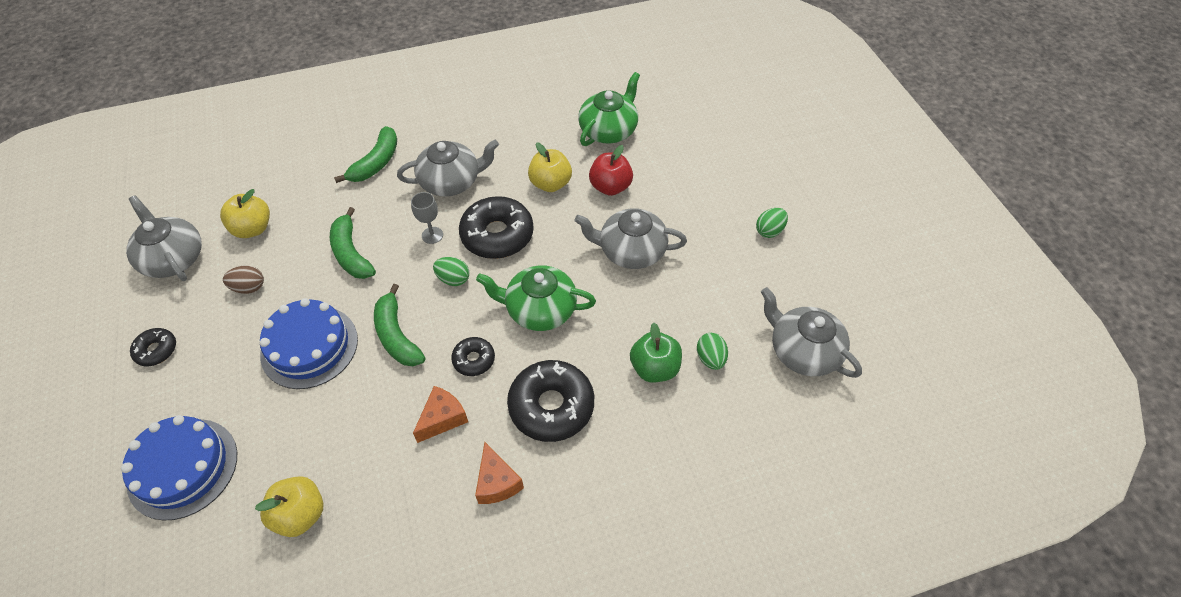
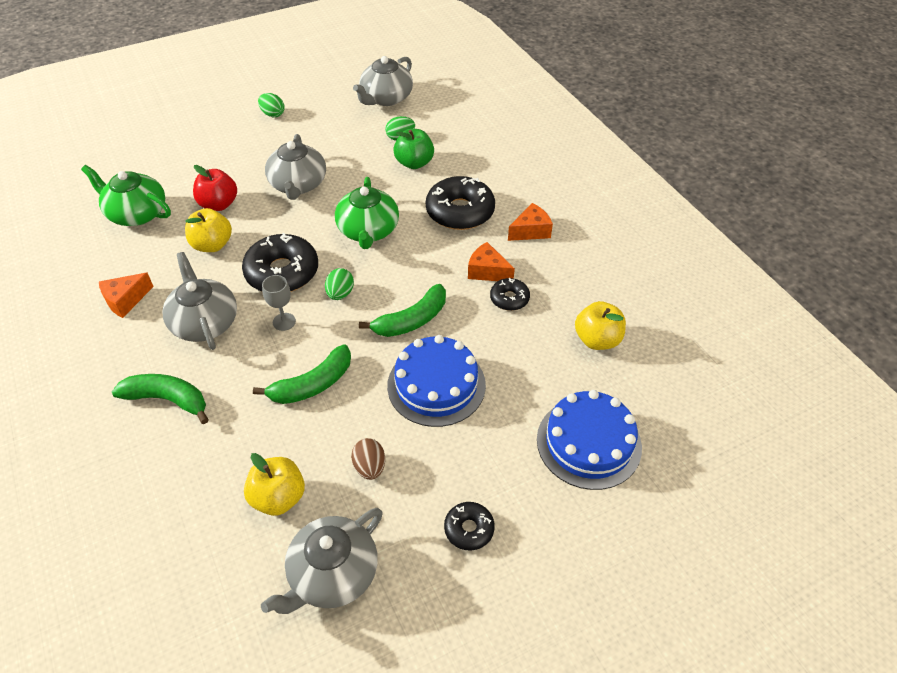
camera: 100 degrees left, 5 degrees down
black donut [451,337,495,376] -> black donut moved to [490,278,530,311]
none -> orange cheese [99,273,154,318]

